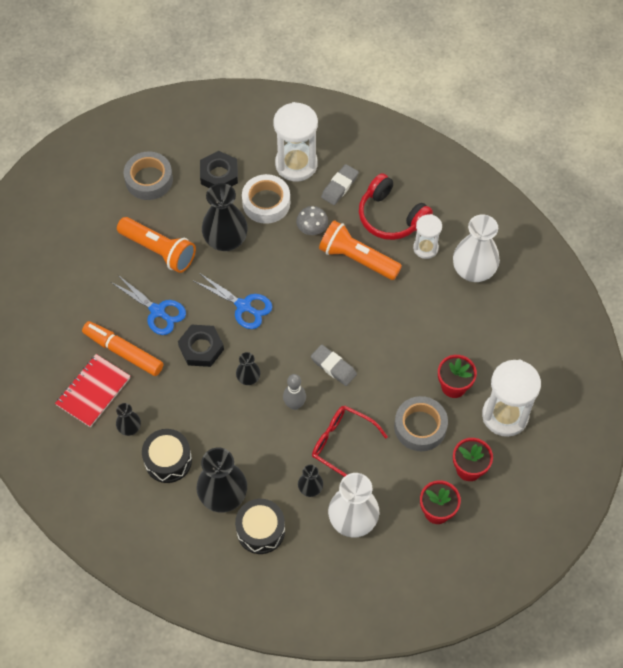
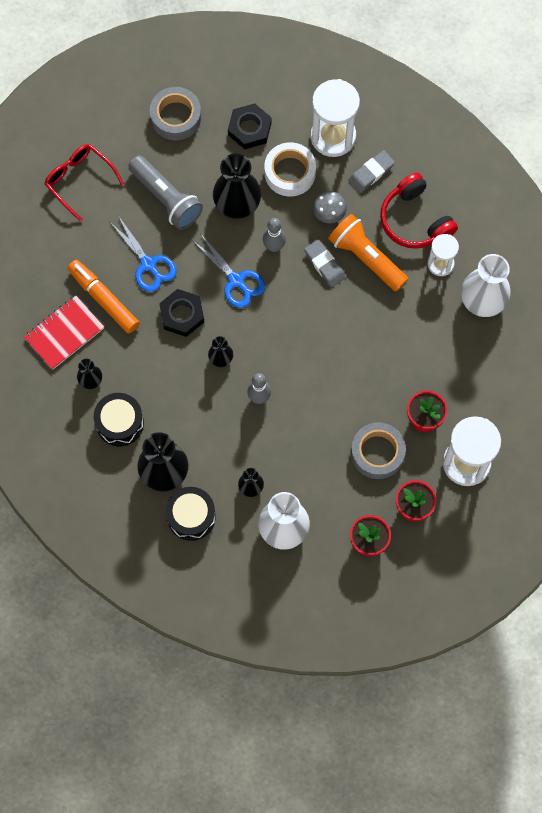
camera: 15 degrees right, 10 degrees up
orange flashlight [117,217,196,273] -> grey flashlight [128,155,203,230]
grey eraser [311,344,357,386] -> grey eraser moved to [304,240,346,287]
red glasses [312,405,388,477] -> red glasses moved to [45,144,124,222]
none -> grey bowling pin [263,218,286,252]

